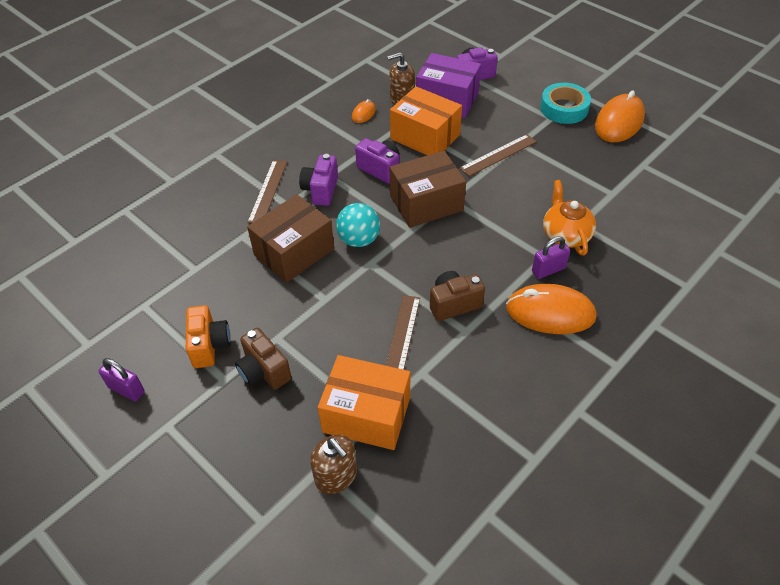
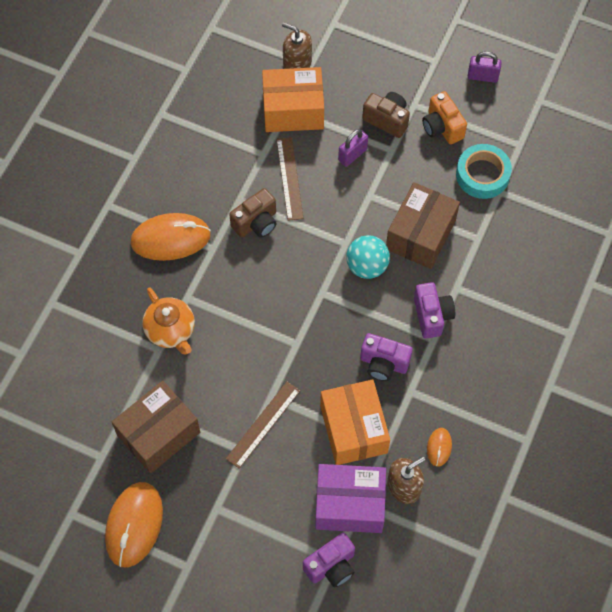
camera: 160 degrees right, 15 degrees up
brown ruler [247,160,287,223] -> none
orange box [390,86,462,155] -> orange box turned 60 degrees clockwise [320,379,390,465]
brown box [390,151,466,228] -> brown box moved to [112,381,200,474]
purple padlock [532,236,570,279] -> purple padlock moved to [338,129,368,167]
turquoise tape [540,83,591,124] -> turquoise tape moved to [456,144,512,199]

